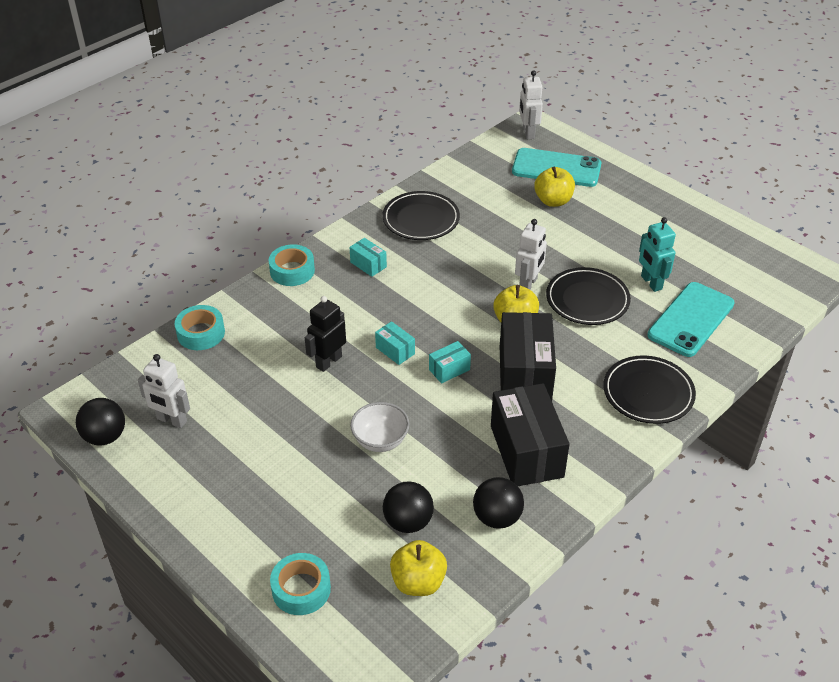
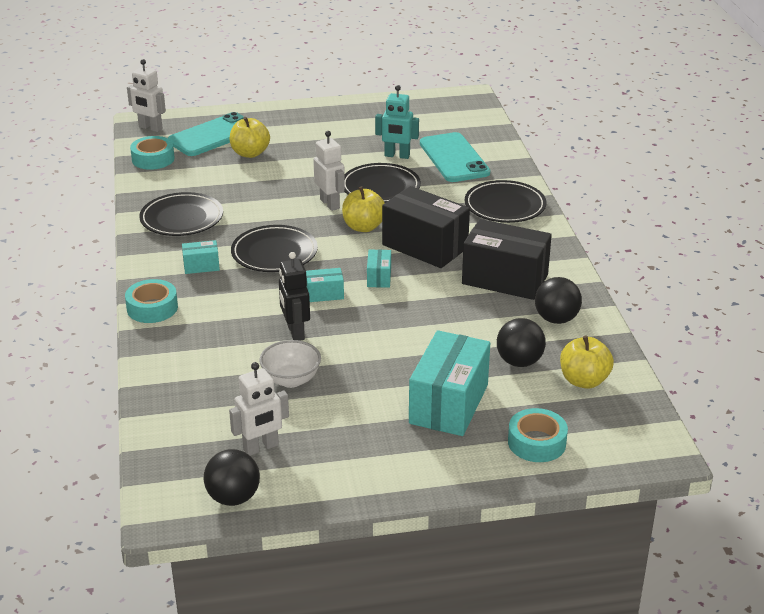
camera: 55 degrees left, 10 degrees down
turquoise tape [175,305,225,350] -> turquoise tape moved to [130,136,175,170]
white bowl [350,402,409,452] -> white bowl moved to [259,340,321,388]
none -> black plate [231,225,318,272]
none -> turquoise box [409,330,490,436]

